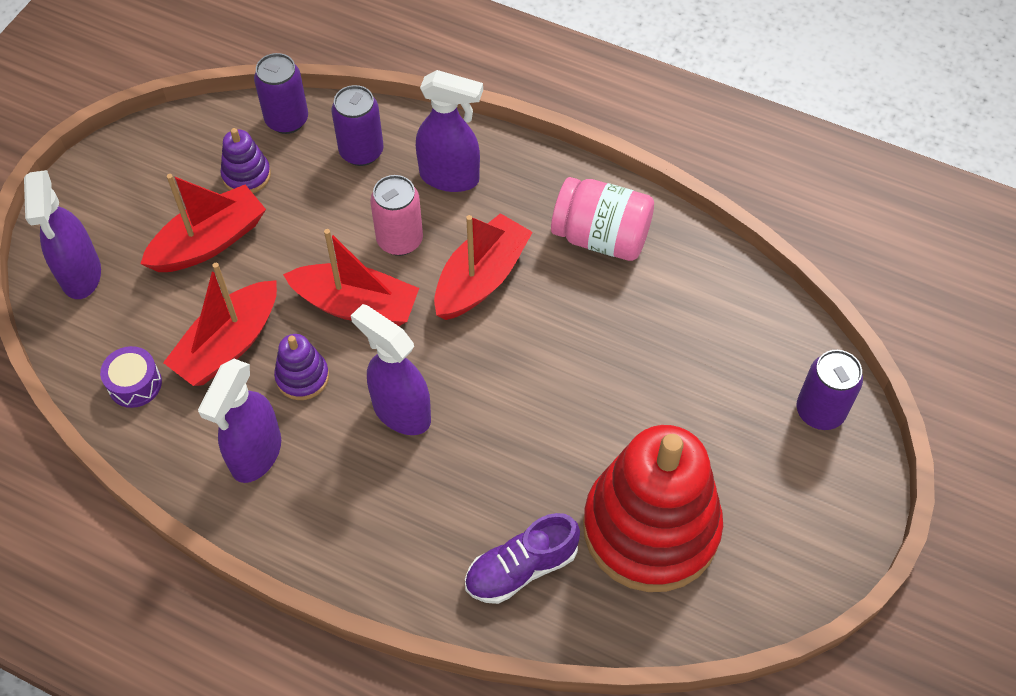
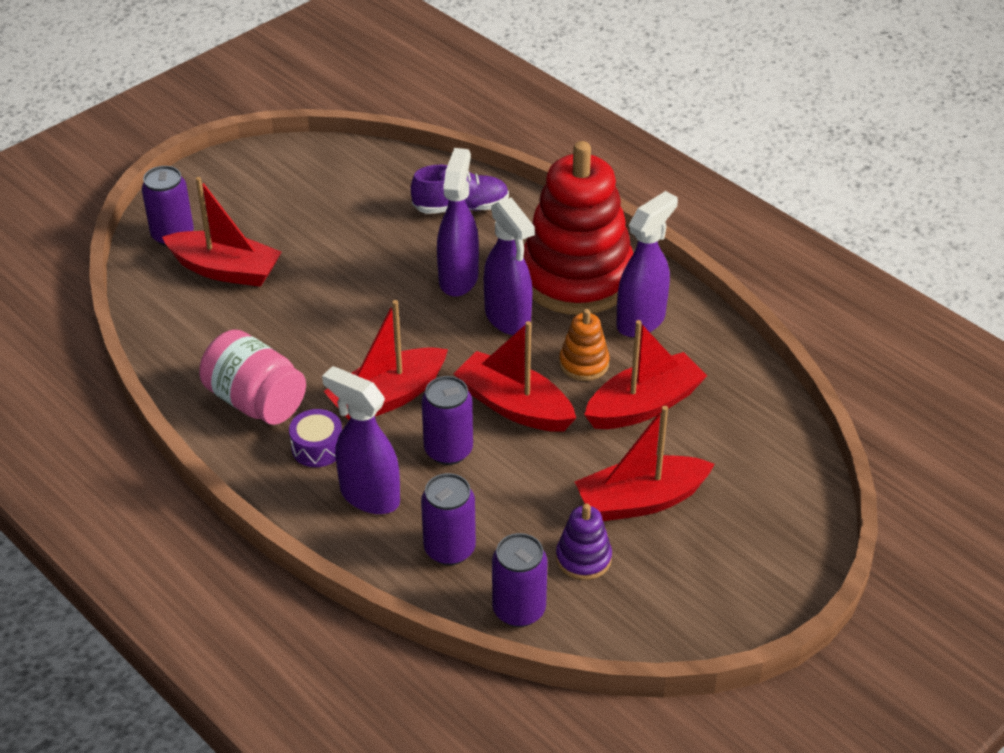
camera: 160 degrees left, 15 degrees down
purple spray bottle [24,170,101,299] -> purple spray bottle moved to [437,148,479,297]
purple drum [100,346,162,408] -> purple drum moved to [289,409,342,467]
purple stacking toy [274,334,329,400] -> orange stacking toy [559,309,610,381]
pink can [370,175,423,256] -> purple can [422,376,473,465]
red stacking toy [583,425,723,592] -> red stacking toy moved to [523,141,633,315]
none -> red boat [162,177,282,287]

